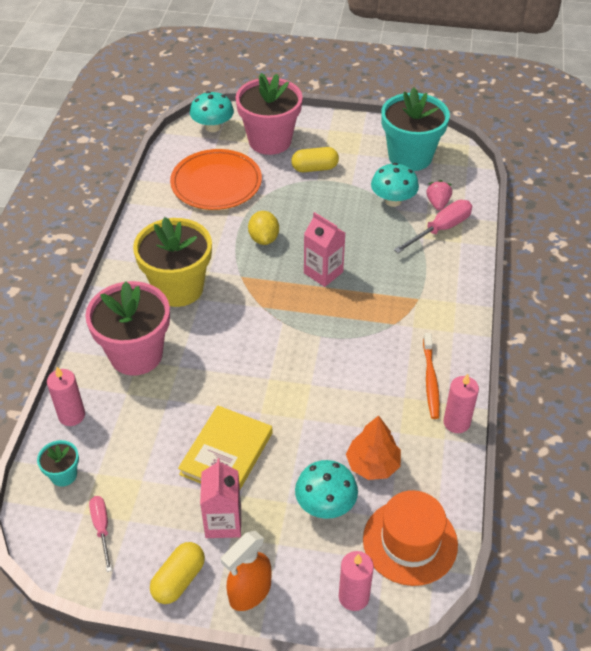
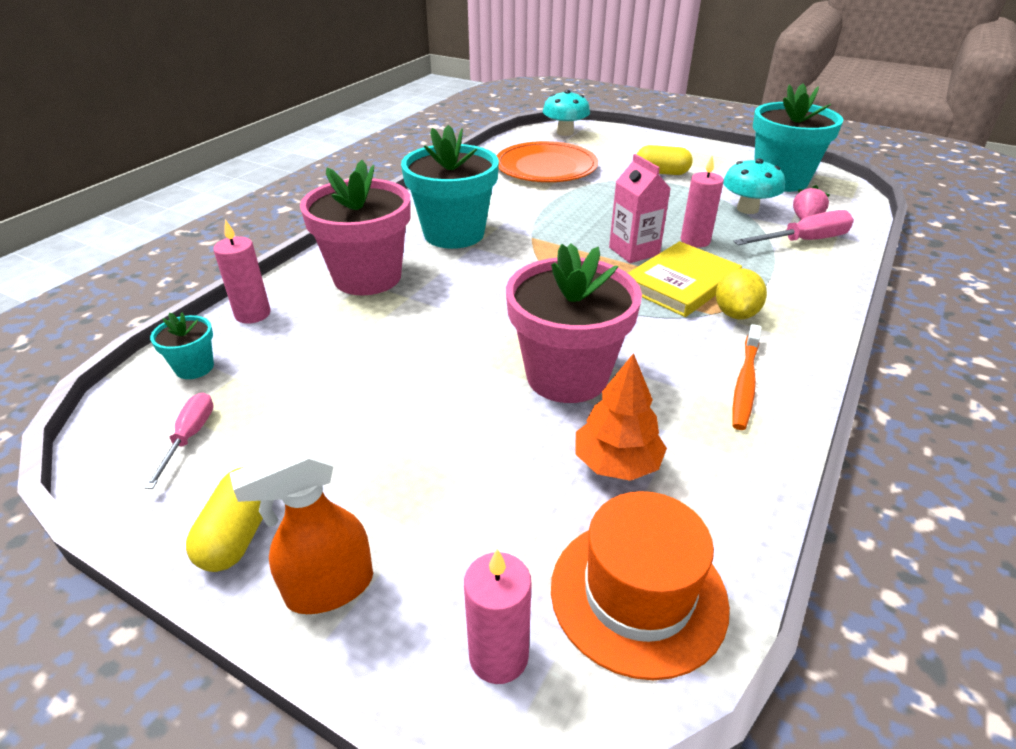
camera: 20 degrees right, 10 degrees down
yellow flower pot [133,217,212,307] -> turquoise flower pot [401,125,499,249]
yellow capsule [150,542,205,604] -> yellow capsule turned 45 degrees counterclockwise [186,467,263,572]
yellow book [178,405,273,490] -> yellow book moved to [628,241,742,317]
pink carton [200,458,241,538] -> none
pink flower pot [235,73,303,155] -> pink flower pot moved to [506,243,642,403]
yellow lemon [248,211,279,245] -> yellow lemon moved to [716,269,767,319]
turquoise mushroom [295,460,358,519] -> none
pink candle [443,374,479,433] -> pink candle moved to [681,155,724,248]

